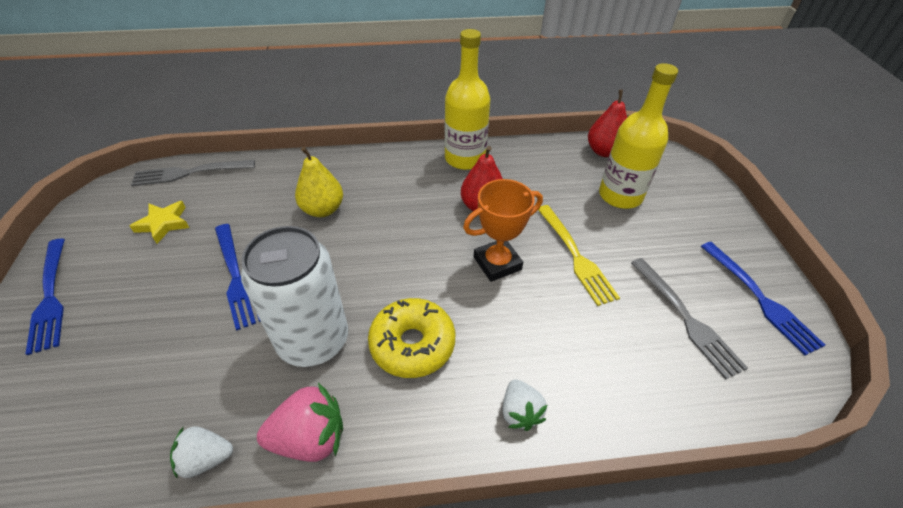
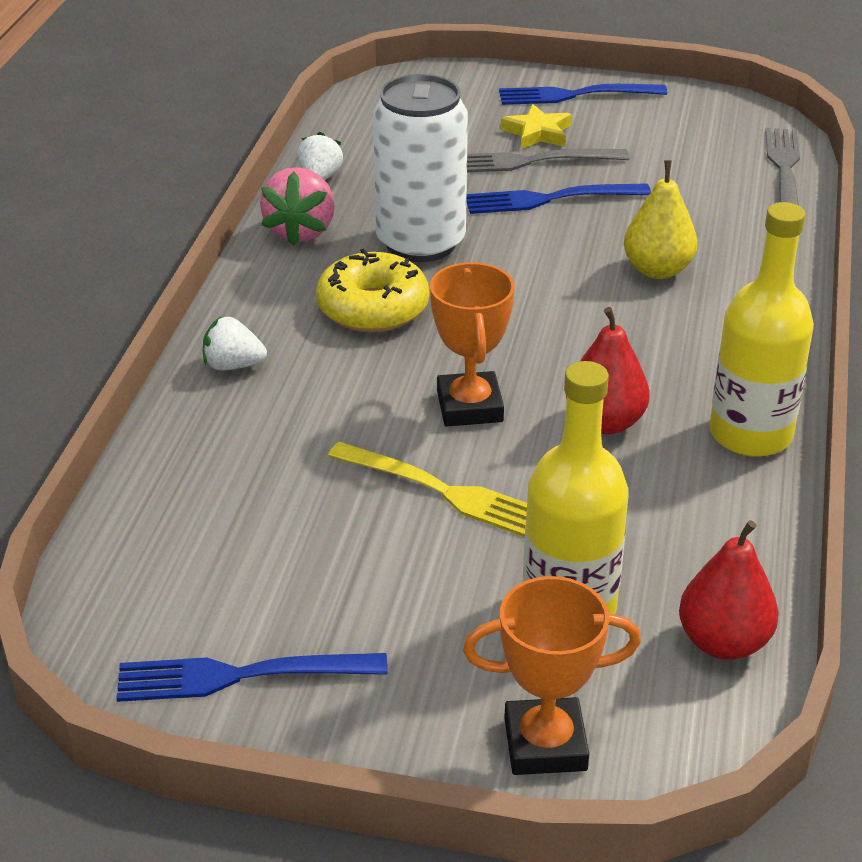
camera: 110 degrees right, 10 degrees down
yellow star [130,201,189,244] -> yellow star moved to [501,104,572,149]
yellow fork [538,205,620,306] -> yellow fork turned 150 degrees counterclockwise [328,442,527,537]
grey fork [631,258,748,380] -> grey fork moved to [467,149,629,173]
none -> orange trophy [463,576,641,775]

